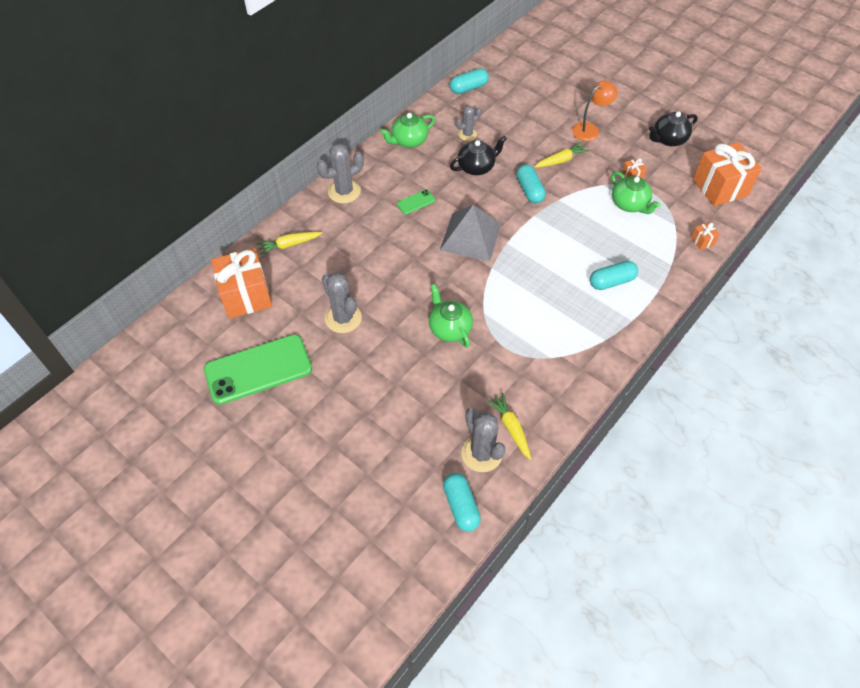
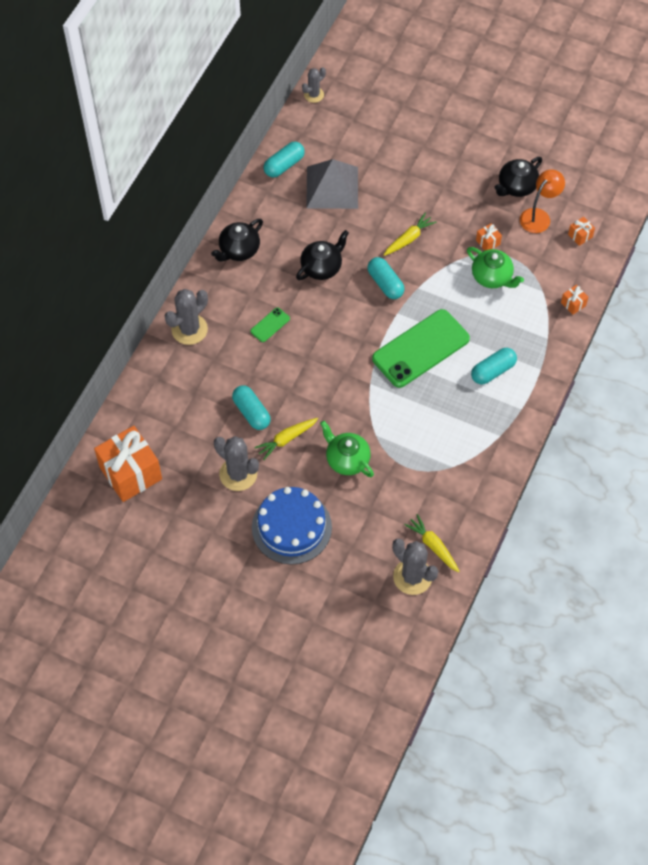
camera: 15 degrees left, 5 degrees up
green phone [204,334,312,405] -> green phone moved to [372,309,470,388]
yellow carrot [256,232,322,256] -> yellow carrot moved to [254,418,318,460]
green teapot [380,113,435,148] -> black teapot [211,219,263,261]
grey pyramid [440,205,501,261] -> grey pyramid moved to [306,159,358,209]
turquoise capsule [443,473,481,531] -> turquoise capsule moved to [232,386,271,430]
grey cactus [456,106,482,141] -> grey cactus moved to [302,67,326,103]
orange lamp [572,81,618,141] -> orange lamp moved to [520,170,565,233]
orange gift [693,142,762,206] -> orange gift [568,217,595,246], size x0.41
none -> blue cake [252,487,332,565]

